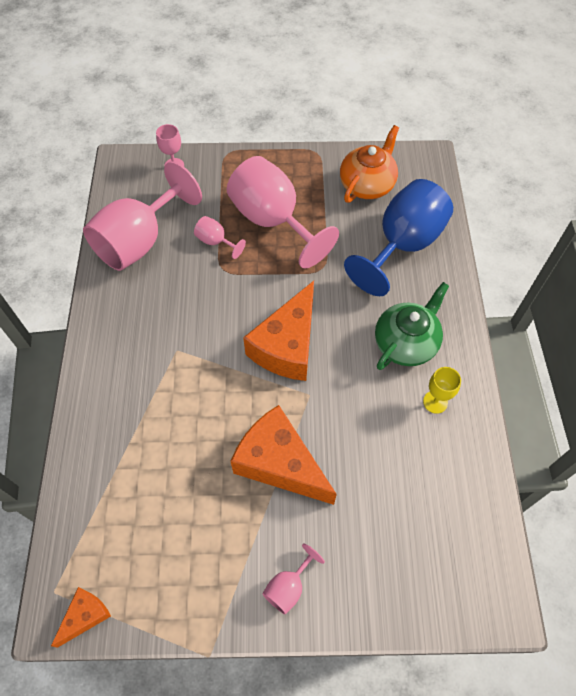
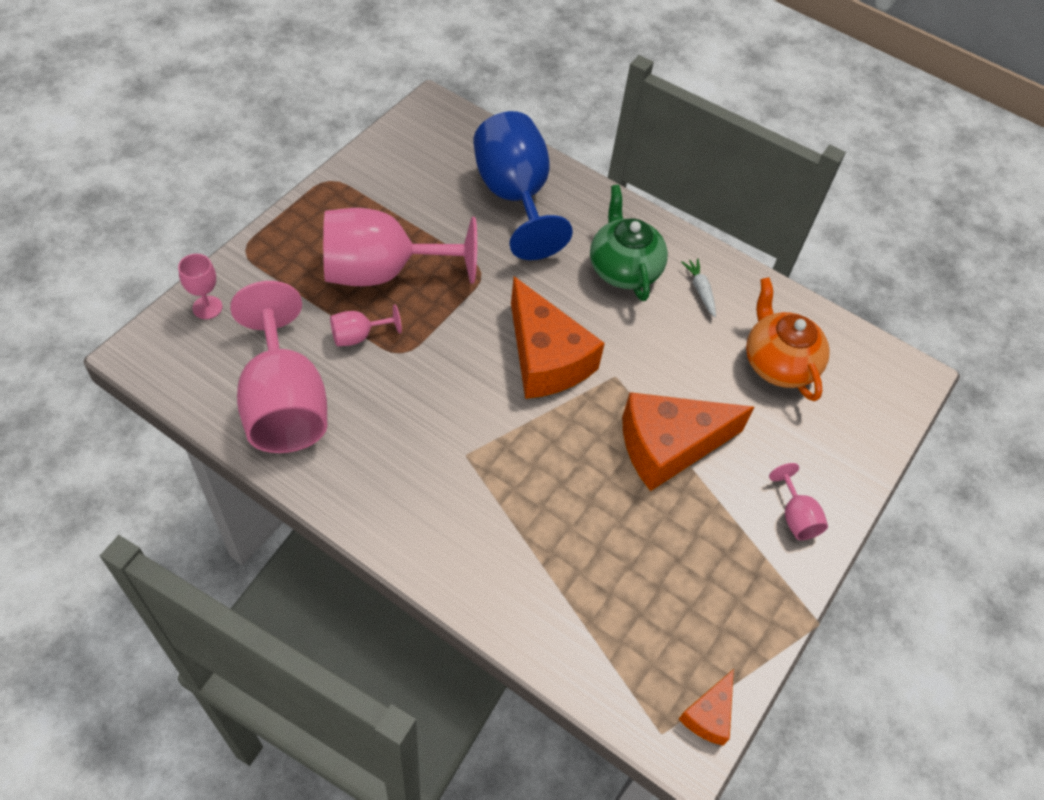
camera: 60 degrees left, 5 degrees down
orange cheese [51,587,111,648] -> orange cheese turned 135 degrees counterclockwise [679,669,734,746]
orange teapot [340,125,399,203] -> orange teapot moved to [746,277,830,401]
yellow goblet [423,367,461,414] -> white carrot [682,258,716,317]

